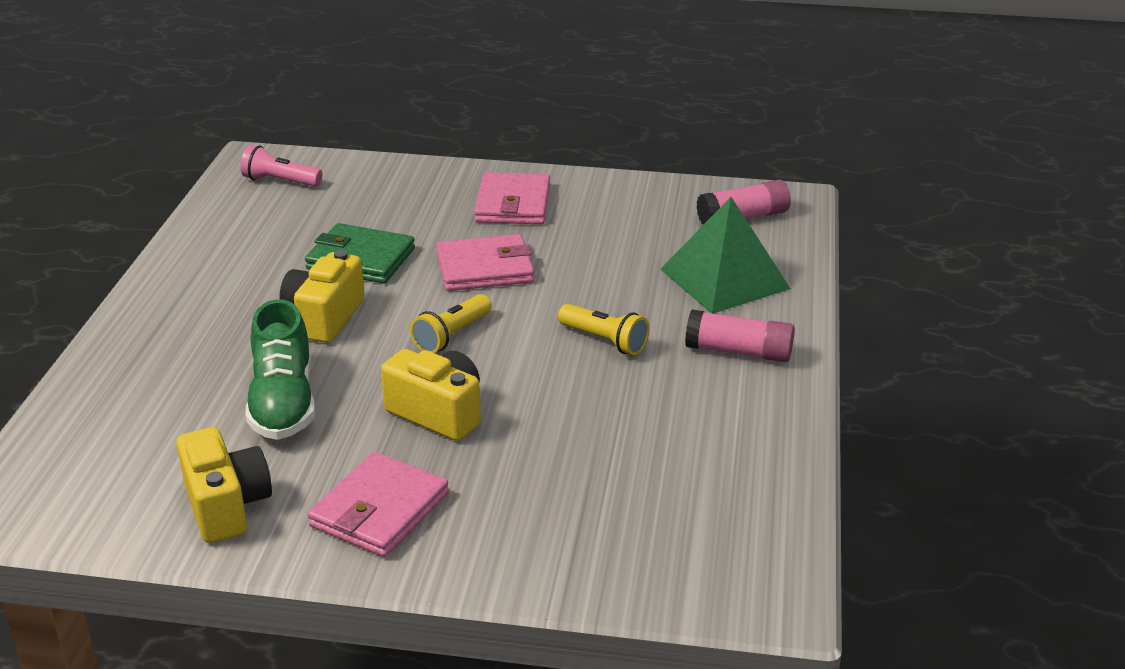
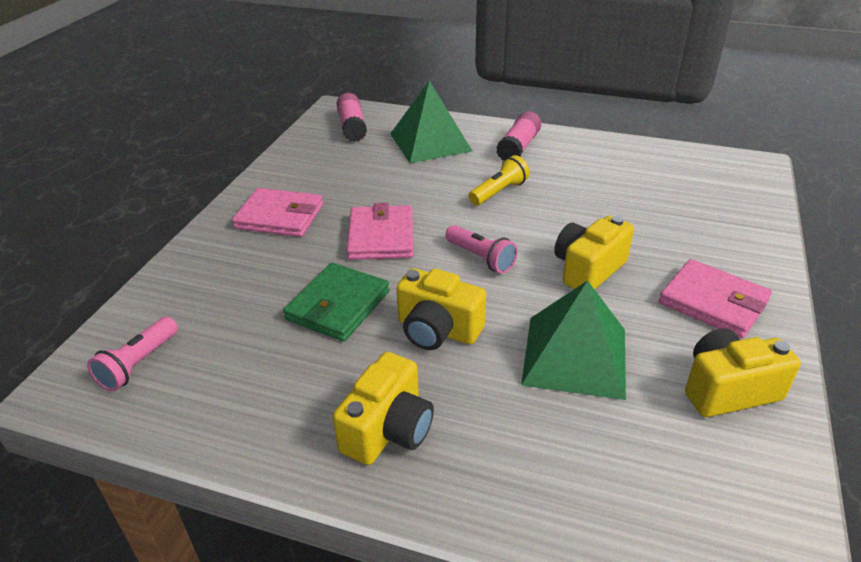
camera: 80 degrees left, 5 degrees up
green shoe [245,299,315,440] -> green pyramid [521,281,626,400]
yellow flashlight [410,294,492,353] -> pink flashlight [445,225,518,273]
none -> yellow camera [333,352,434,465]

